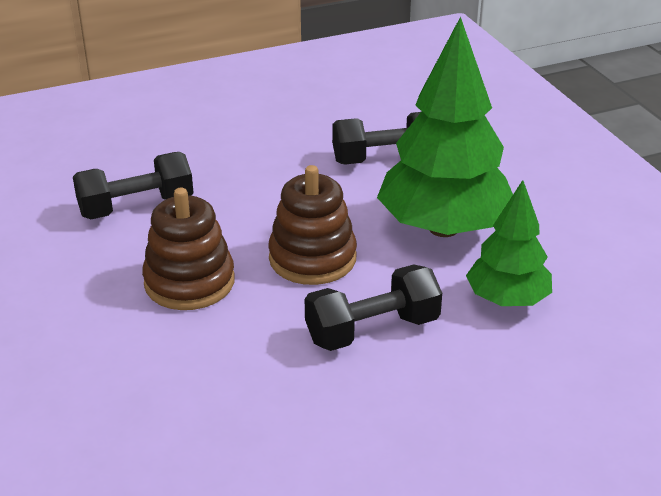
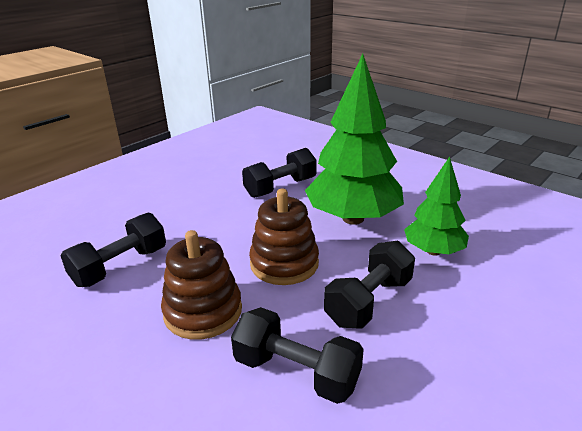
camera: 25 degrees left, 5 degrees down
none -> black dumbbell [231,307,364,404]

